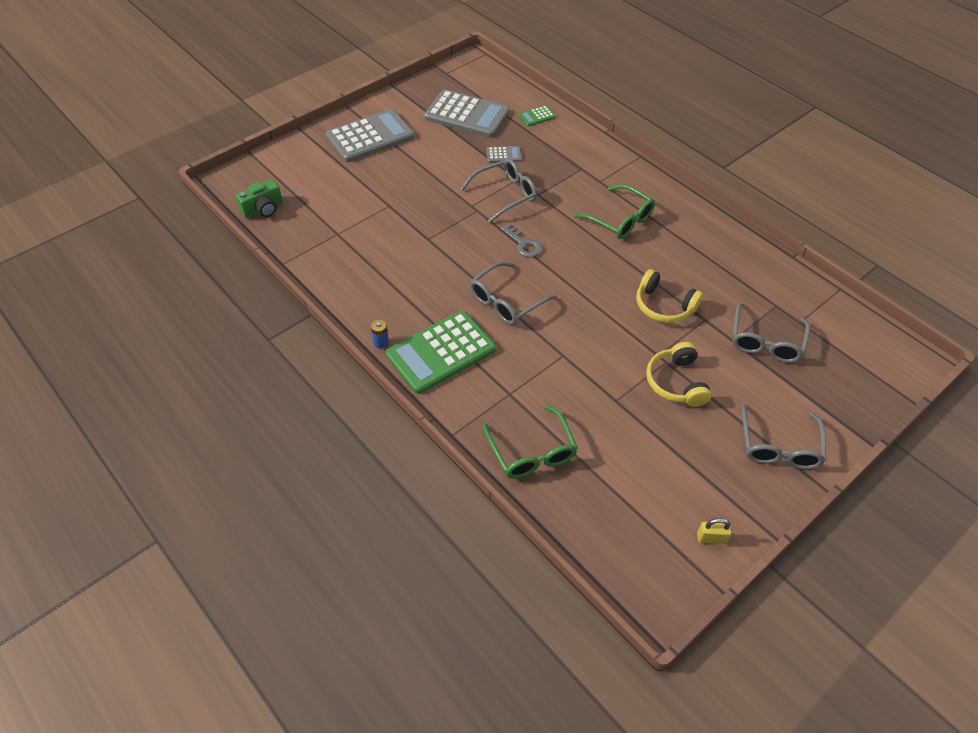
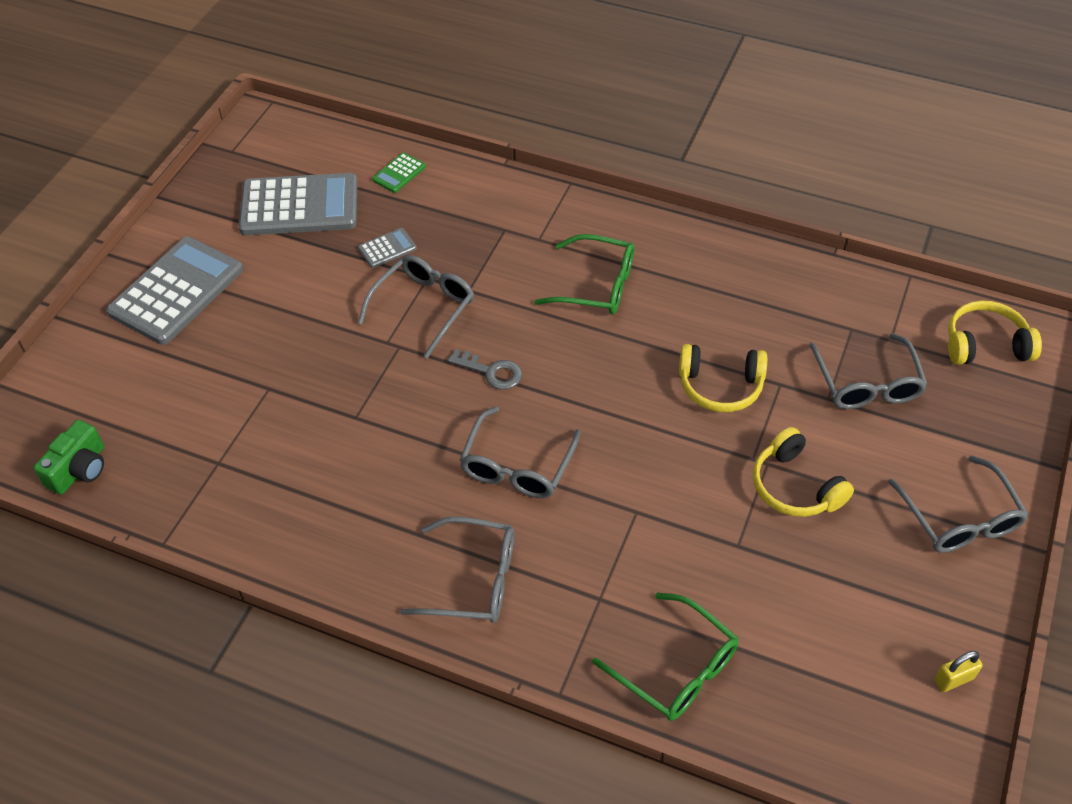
camera: 25 degrees left, 0 degrees up
blue battery [371,319,389,349] -> none
green calculator [386,310,496,394] -> grey glasses [400,516,514,623]
none -> yellow headphones [948,300,1042,365]

